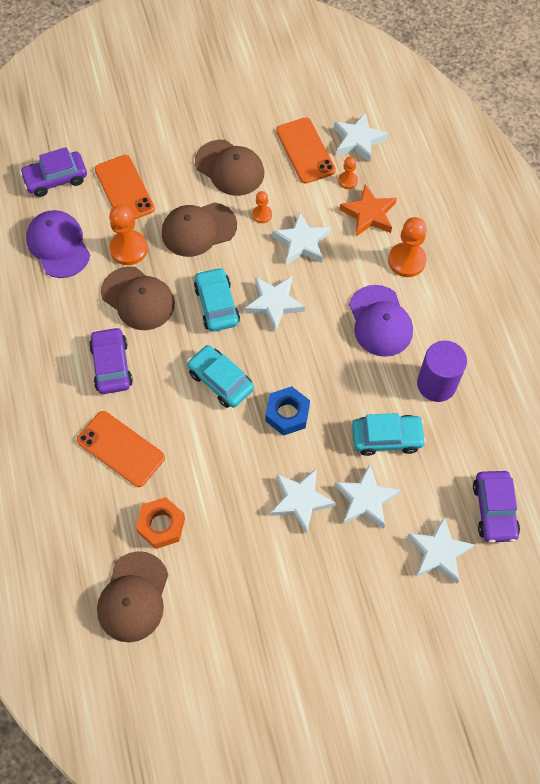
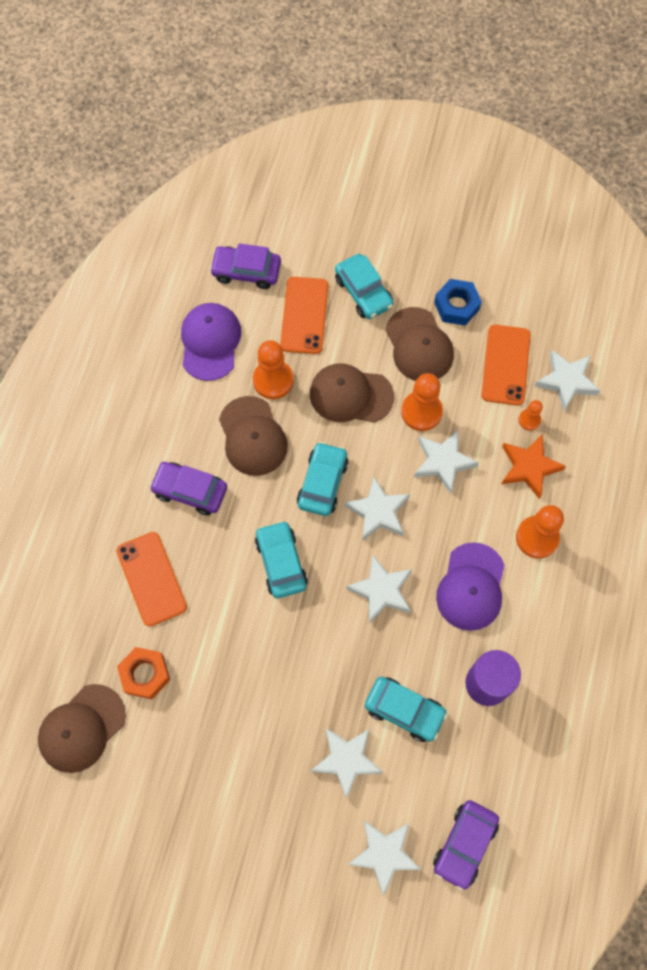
camera: 30 degrees right, 5 degrees up
purple car [89,327,133,394] -> purple car turned 90 degrees counterclockwise [149,462,227,516]
orange pawn [252,191,272,223] -> orange pawn [401,373,443,431], size x1.86
blue nut [265,386,310,436] -> blue nut moved to [434,279,482,326]
white star [270,469,335,534] -> white star moved to [346,555,412,623]
none -> turquoise car [335,254,394,319]

